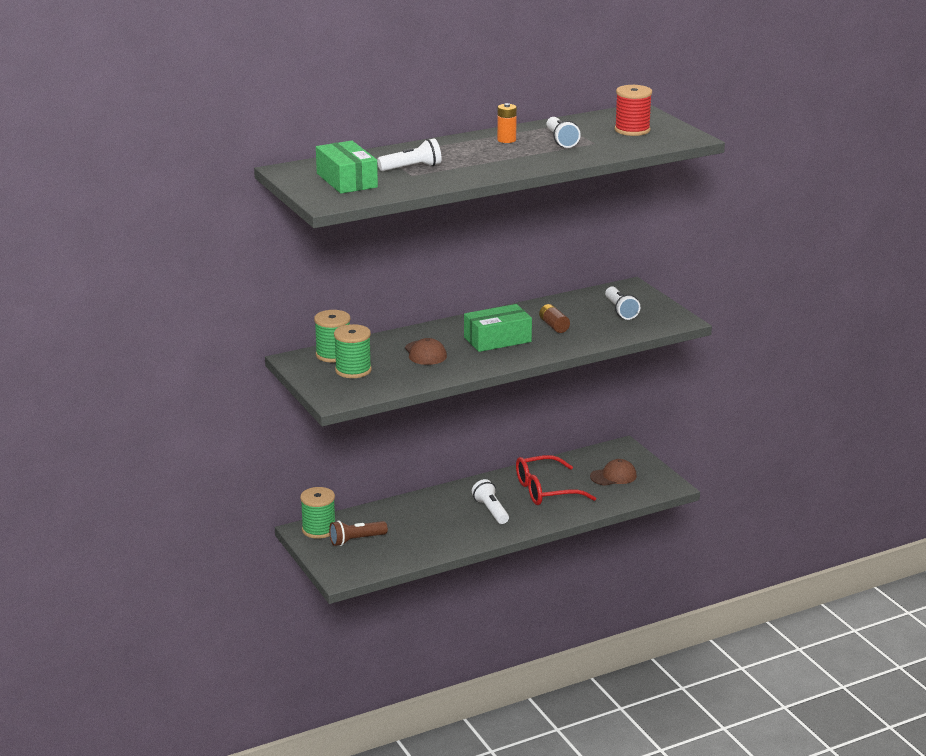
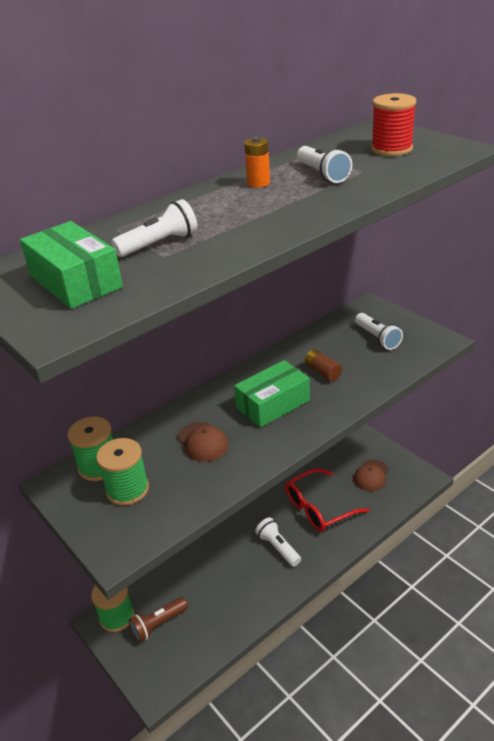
camera: 10 degrees left, 10 degrees up
brown cap [590,459,637,486] -> brown cap turned 150 degrees clockwise [354,459,389,491]

